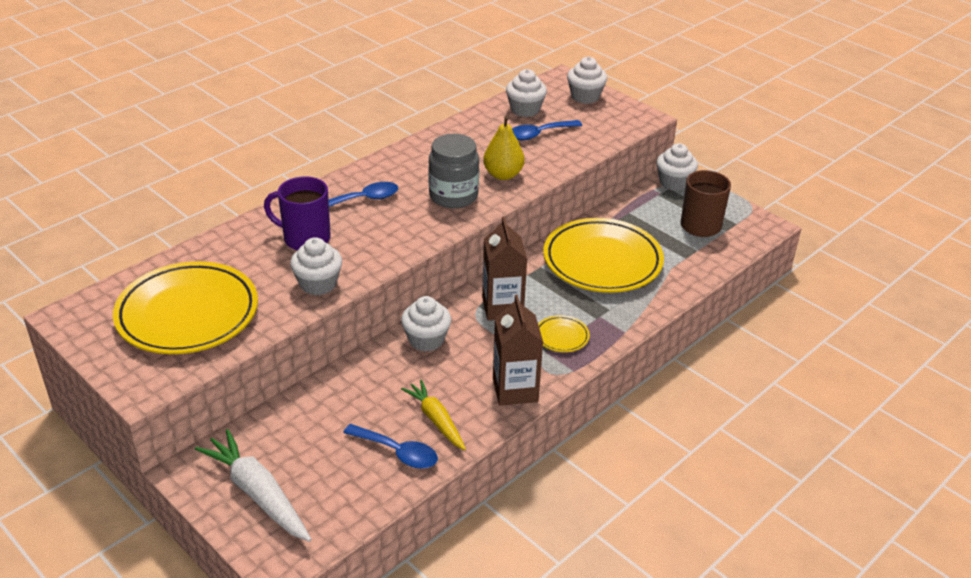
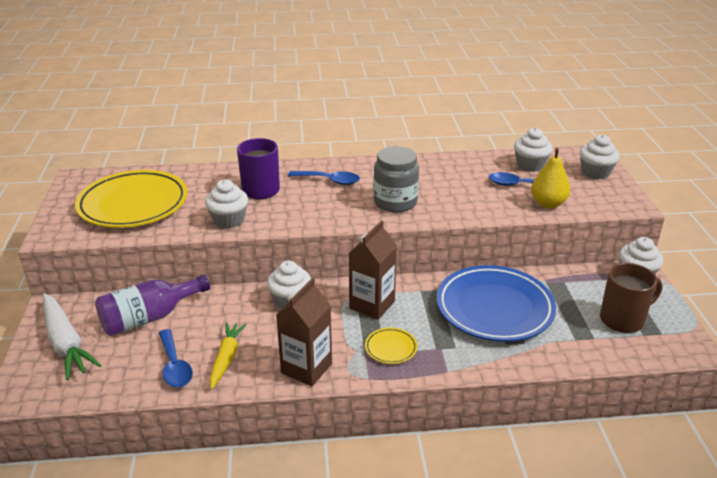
camera: 40 degrees right, 5 degrees down
white carrot [195,429,311,542] -> white carrot turned 150 degrees clockwise [43,293,101,380]
yellow pear [483,116,524,180] -> yellow pear moved to [531,148,570,208]
yellow plate [543,218,664,293] -> blue plate [437,265,556,342]
none -> purple bottle [95,275,210,336]

